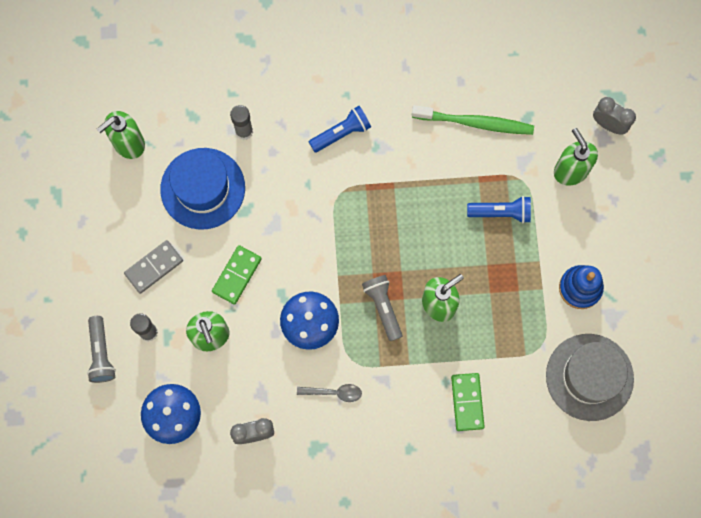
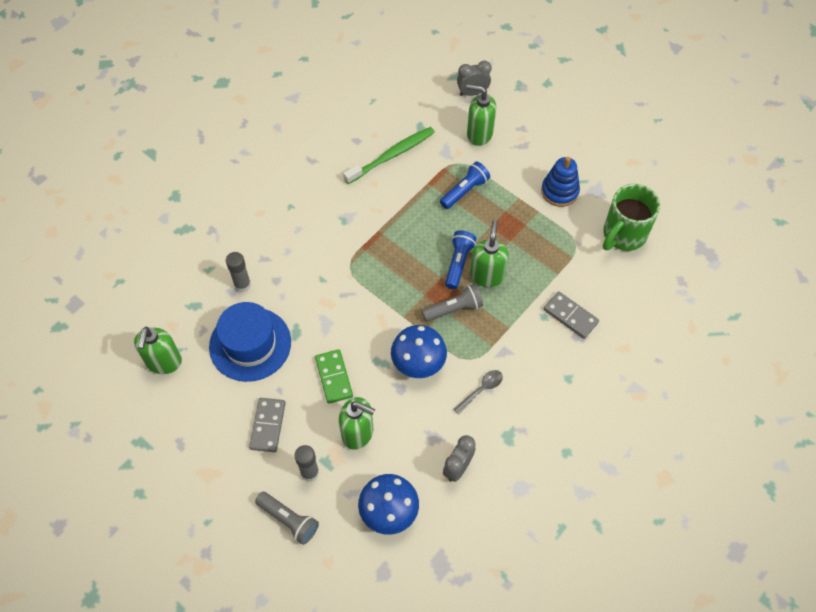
camera: 45 degrees left, 15 degrees down
blue flashlight [309,106,371,153] -> blue flashlight moved to [445,230,477,289]
grey flashlight [362,275,402,341] -> grey flashlight turned 135 degrees clockwise [422,284,483,322]
green domino [451,373,485,431] -> grey domino [544,291,599,339]
grey hat [546,334,634,421] -> green mug [603,184,660,251]

